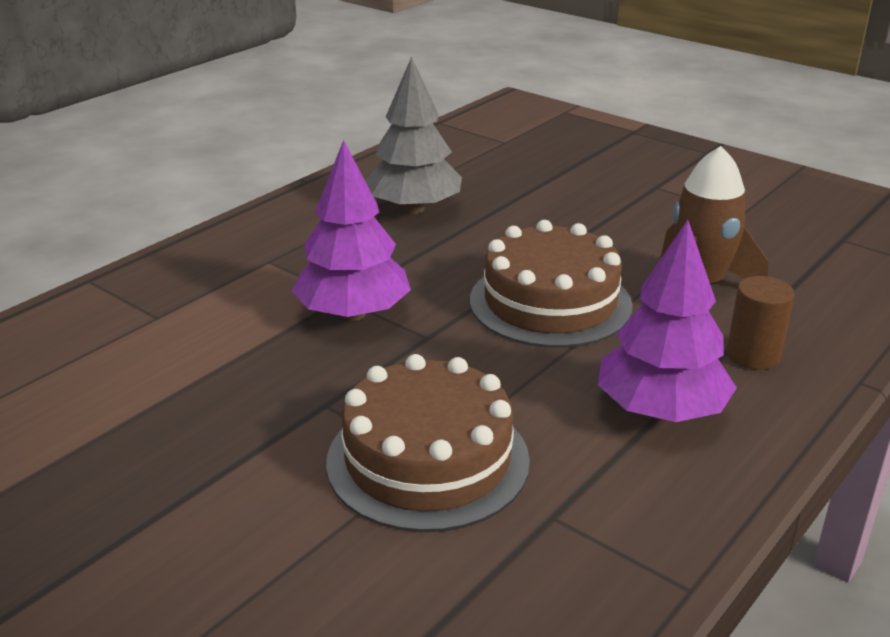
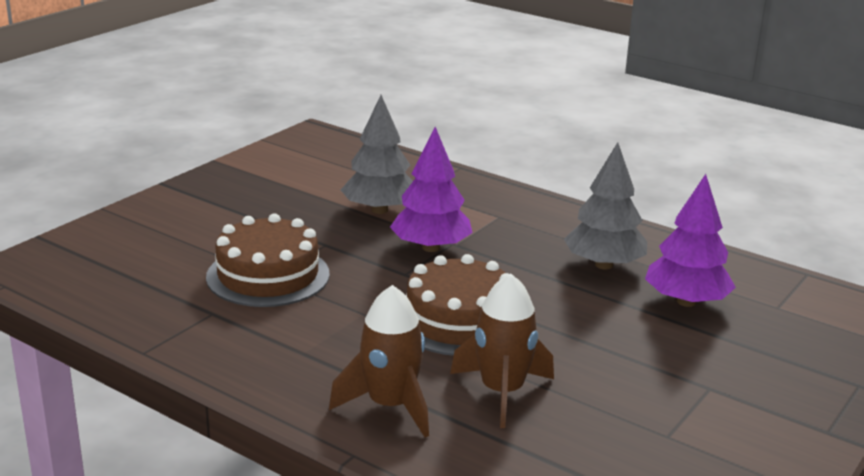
camera: 85 degrees right, 5 degrees down
purple tree [598,220,737,422] -> purple tree moved to [645,174,736,307]
brown cylinder [727,276,795,370] -> brown rocket [329,285,429,438]
none -> grey tree [341,95,413,214]

